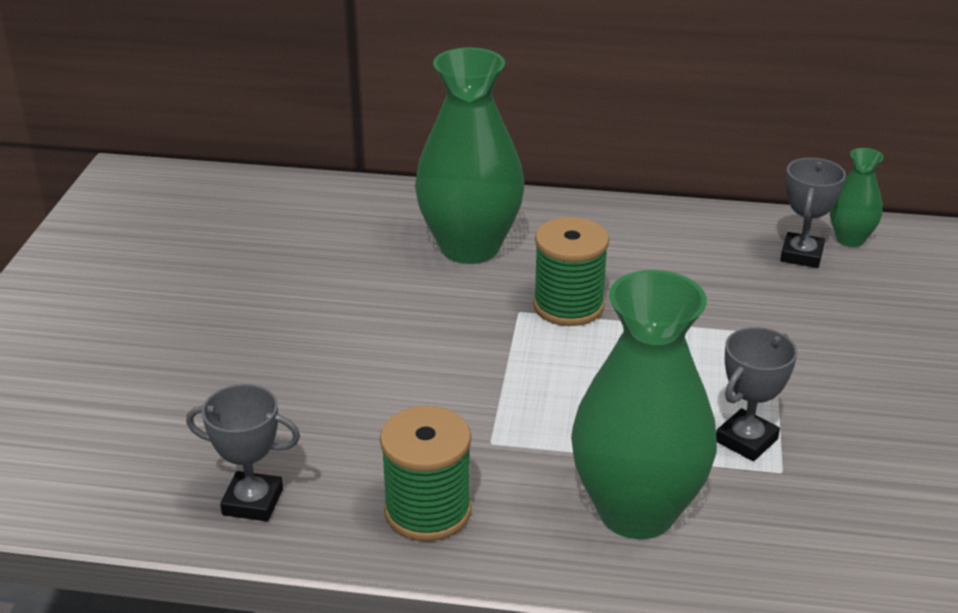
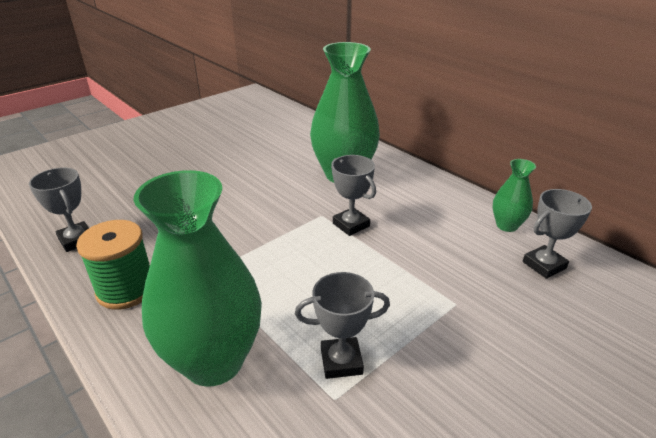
camera: 40 degrees right, 0 degrees up
green spool [533,217,609,326] -> grey trophy [331,155,376,236]
green vase [830,148,884,247] -> green vase moved to [493,159,536,232]

